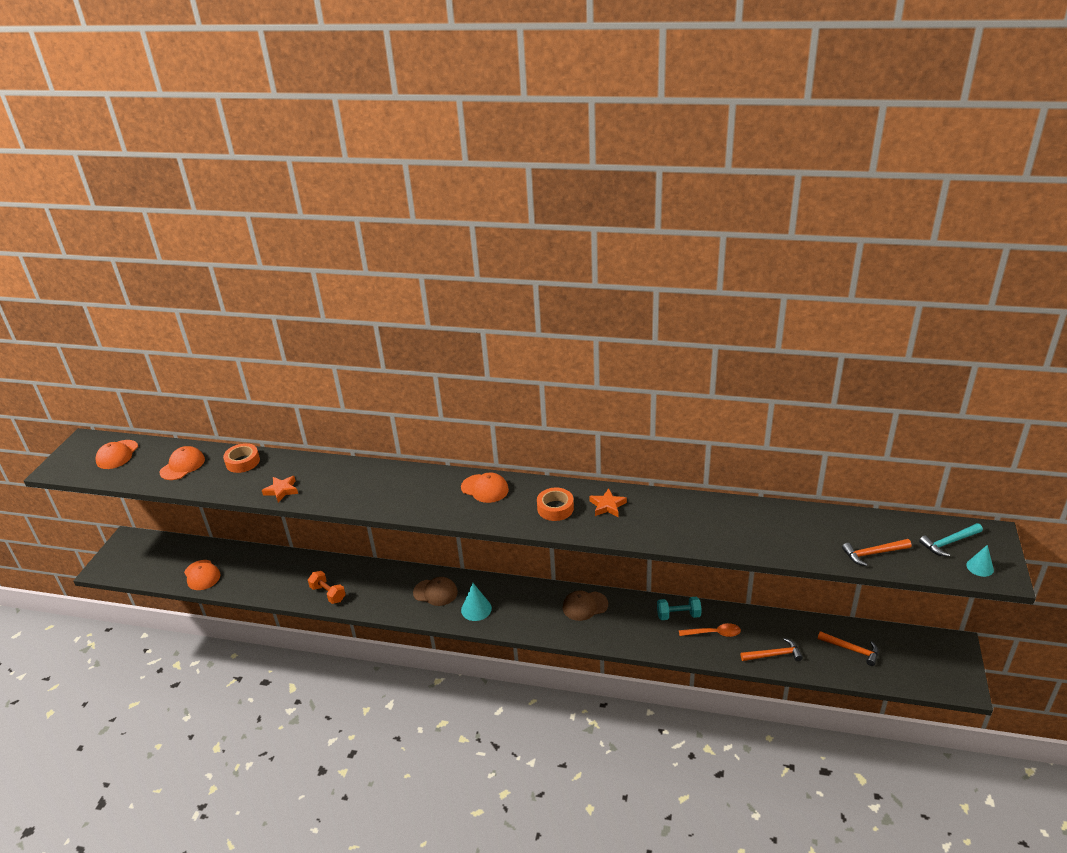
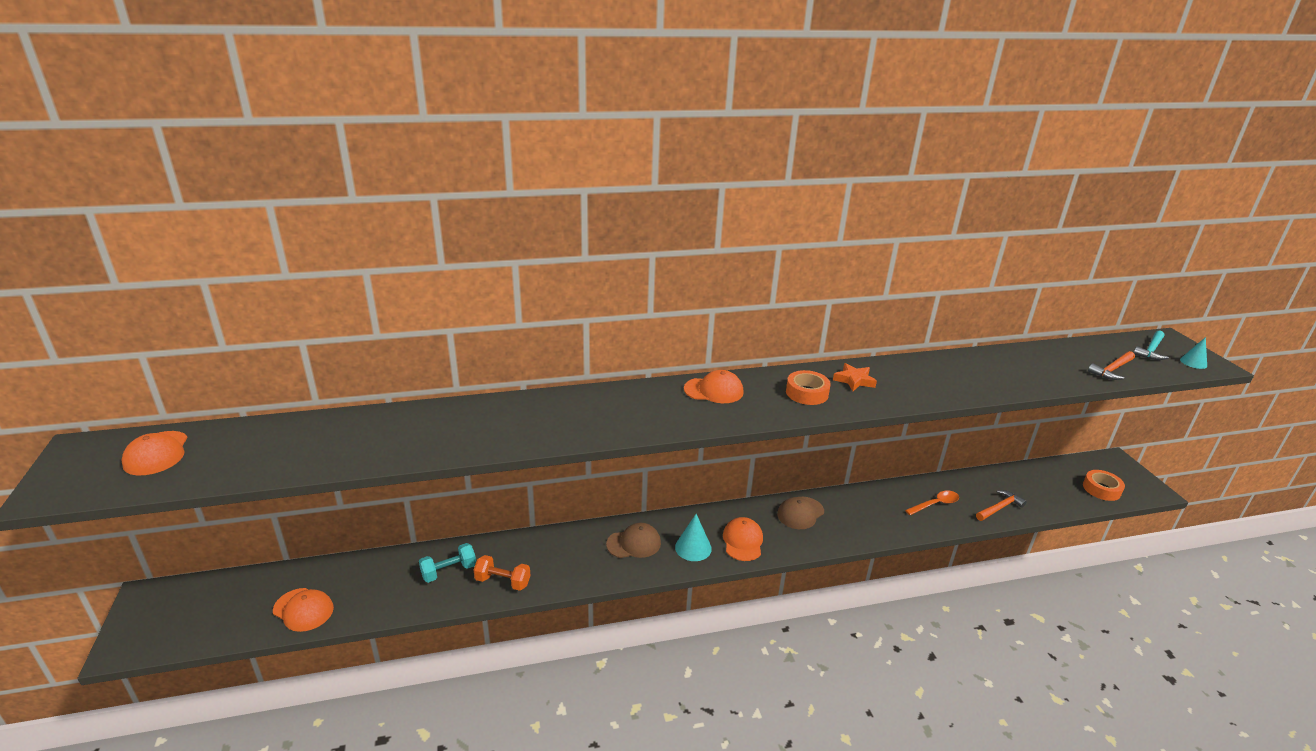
camera: 30 degrees left, 5 degrees down
orange cap [160,446,205,480] -> orange cap moved to [723,517,763,561]
orange tape [223,443,260,473] -> orange tape moved to [1083,470,1125,501]
orange star [262,476,298,503] -> none
turquoise dumbbell [657,597,702,620] -> turquoise dumbbell moved to [419,543,476,583]
orange hammer [818,631,878,666] -> none

